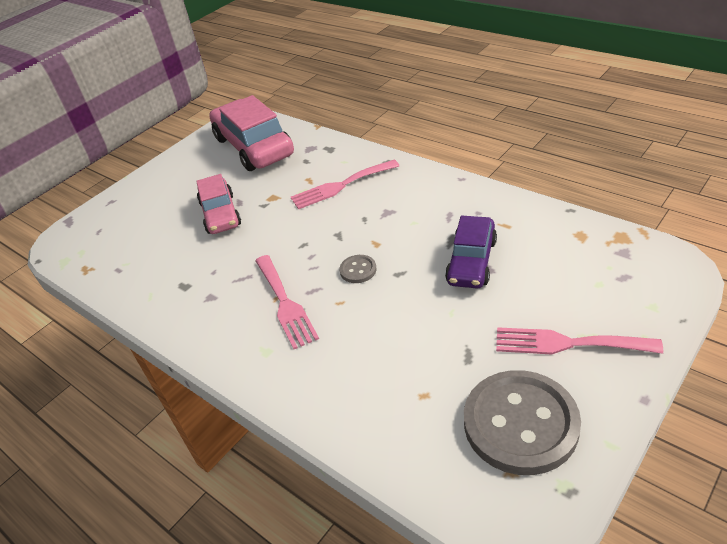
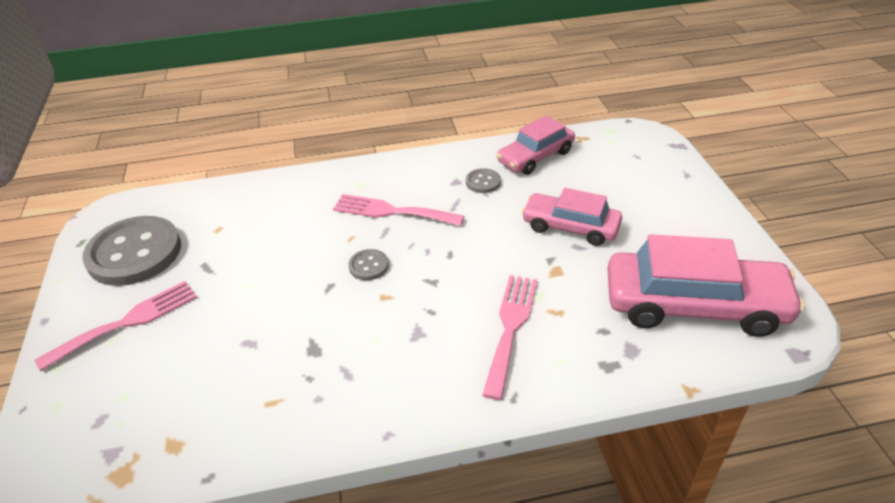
camera: 125 degrees right, 0 degrees up
purple car [445,216,497,288] -> none
none -> grey button [466,169,501,193]
none -> pink car [496,116,575,175]

